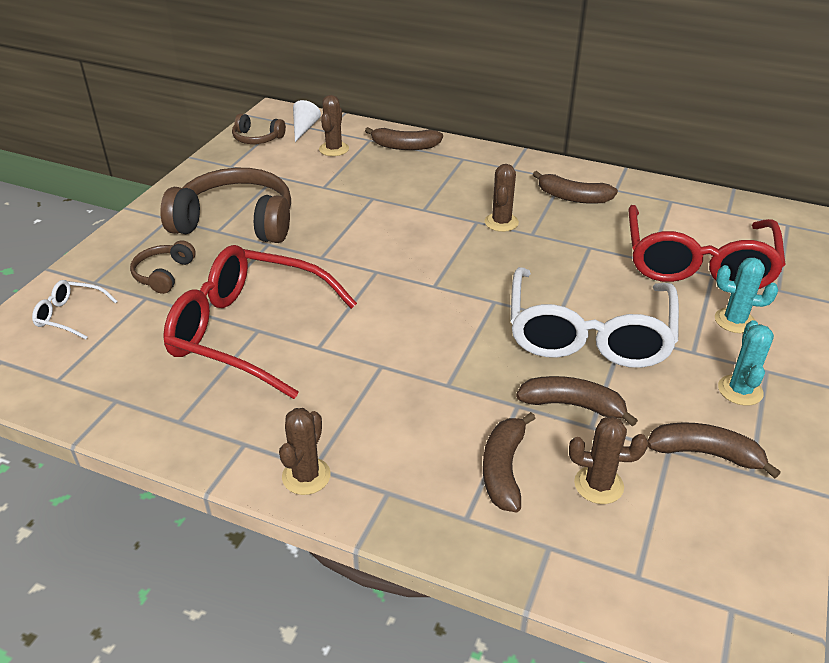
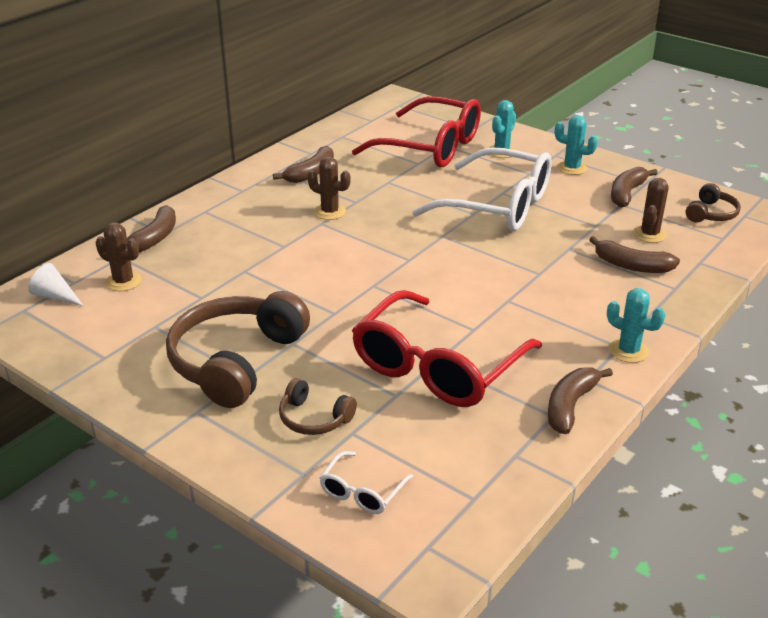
camera: 75 degrees left, 5 degrees down
brown headphones [232,114,286,144] -> brown headphones moved to [686,183,741,222]
brown cactus [279,408,331,495] -> turquoise cactus [607,288,665,363]
brown banana [516,376,638,426] -> brown banana moved to [548,367,613,434]

